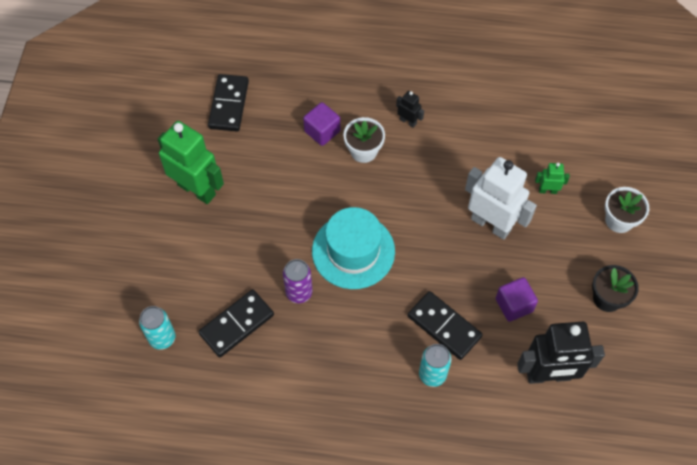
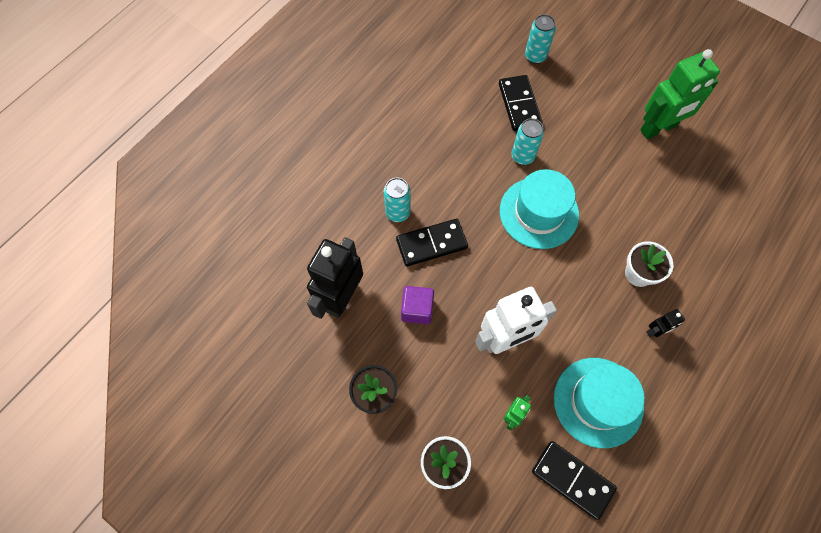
camera: 120 degrees right, 5 degrees up
black domino [208,74,249,132] -> black domino moved to [532,441,617,520]
purple can [283,259,312,303] -> turquoise can [512,118,544,165]
purple cube [303,102,340,146] -> none
none -> turquoise hat [554,358,645,448]

